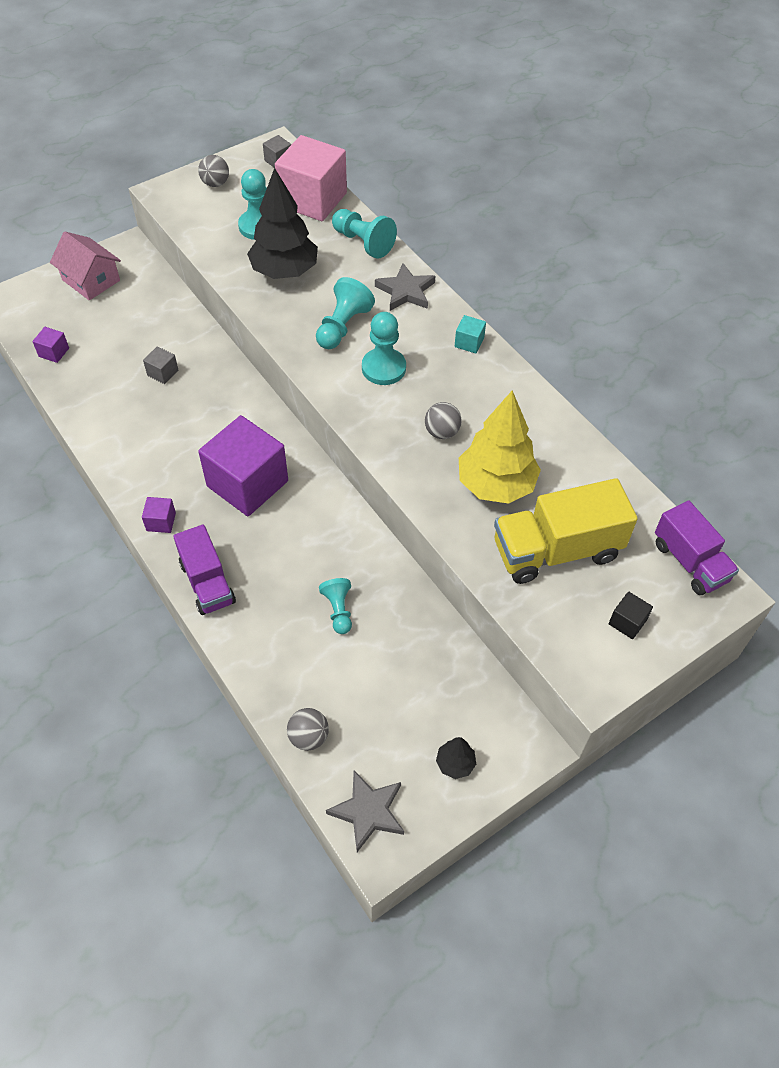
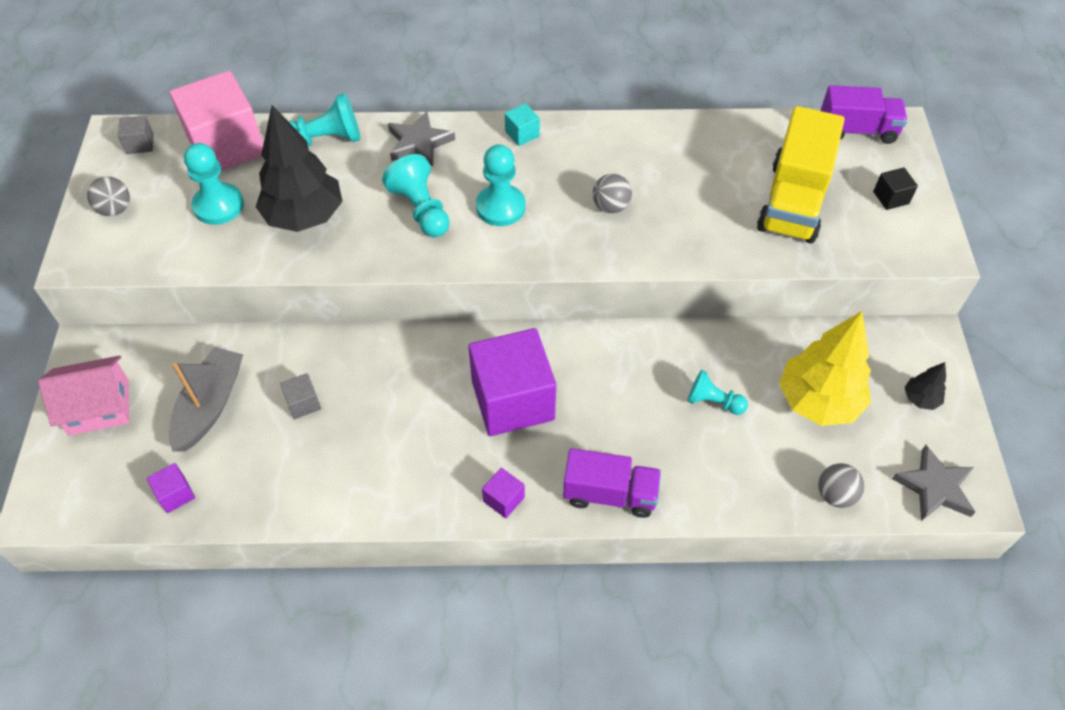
camera: 55 degrees left, 0 degrees up
yellow tree [459,390,541,504] -> yellow tree moved to [779,311,871,426]
none -> grey boat [169,347,243,452]

